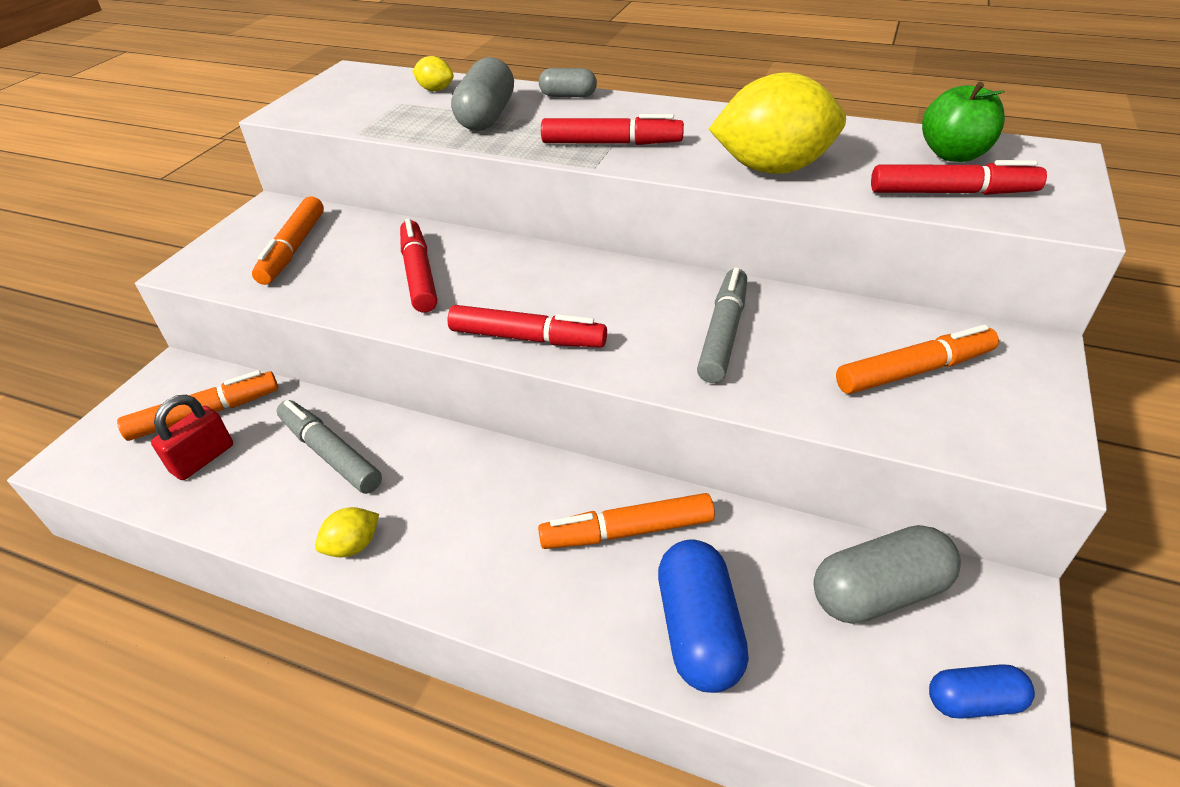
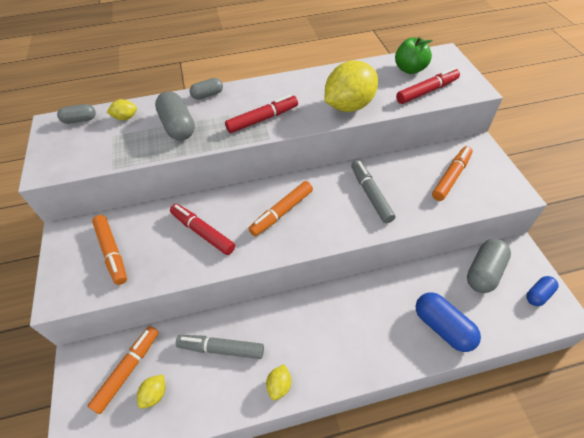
camera: 35 degrees left, 10 degrees up
red padlock [151,395,233,480] -> yellow lemon [137,374,165,409]
red marker [447,305,607,348] -> none
orange marker [538,493,715,549] -> orange marker moved to [248,181,313,236]
none -> grey capsule [57,104,96,124]

